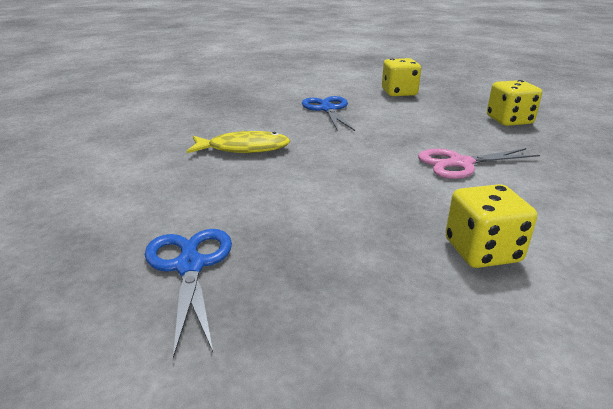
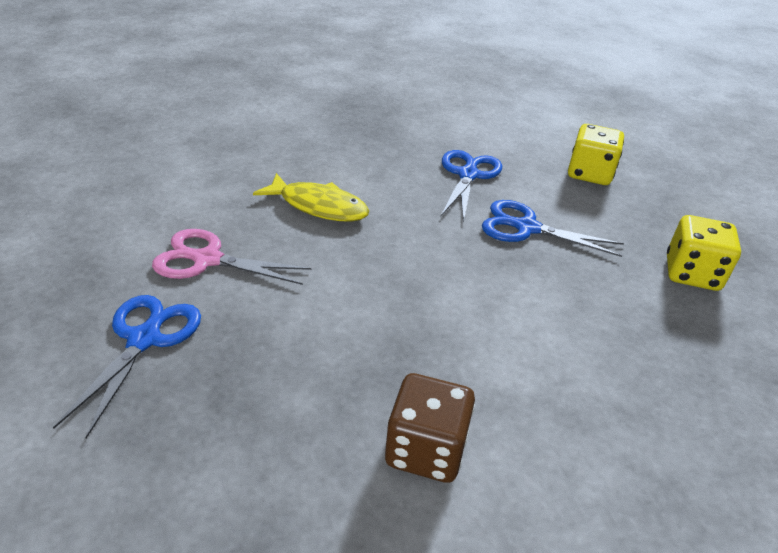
camera: 25 degrees right, 10 degrees up
pink scissors [418,148,540,179] -> pink scissors moved to [152,229,311,285]
yellow dice [445,184,537,268] -> brown dice [385,373,475,483]
none -> blue scissors [482,200,624,257]

